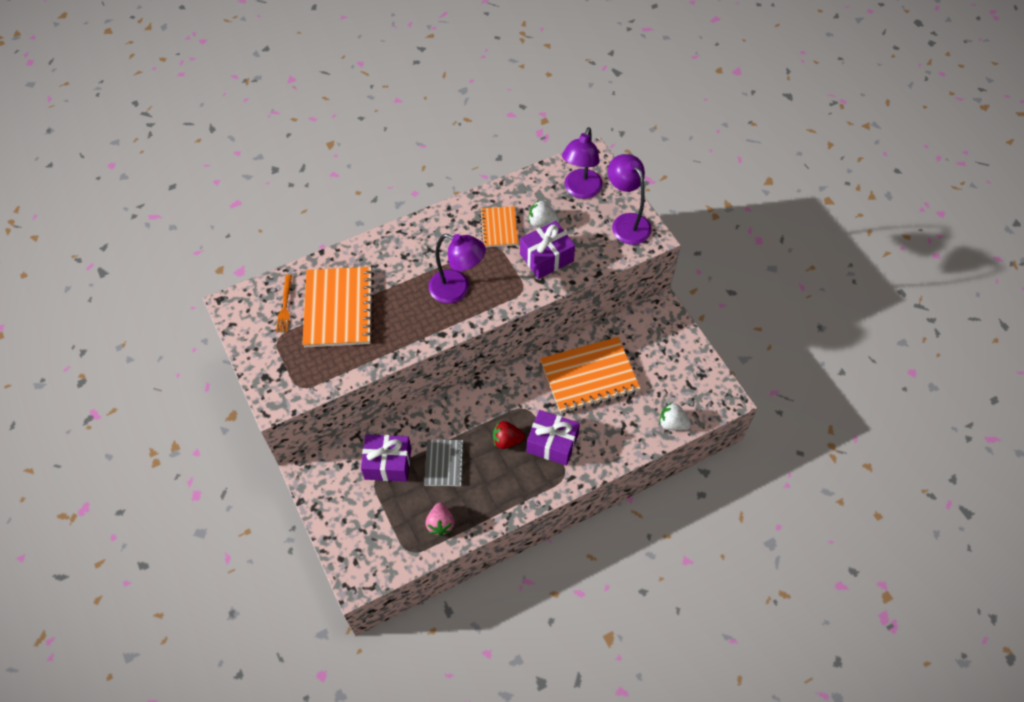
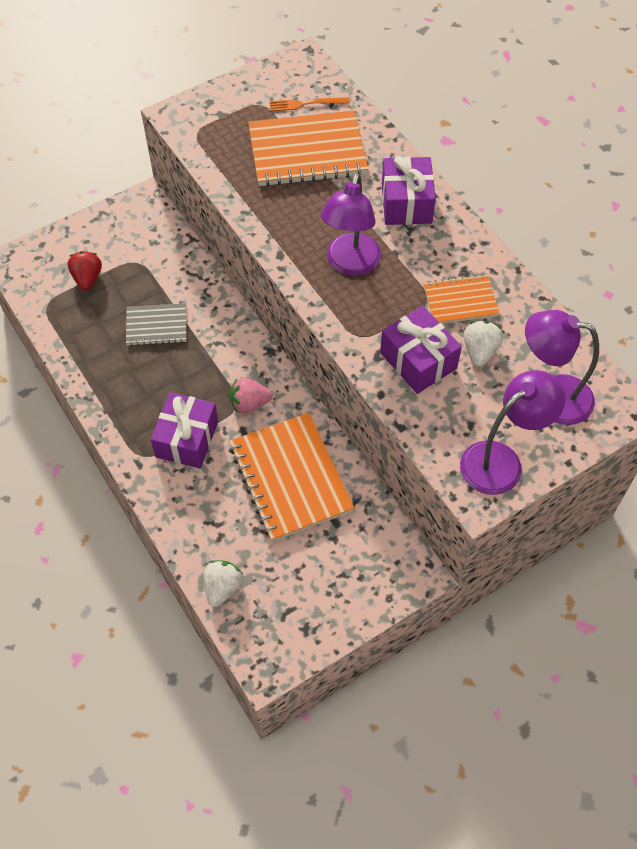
camera: 85 degrees right, 0 degrees up
purple gift [361,434,411,482] -> purple gift moved to [382,156,436,225]
pink strawberry [425,502,455,536] -> pink strawberry moved to [230,377,272,414]
red strawberry [493,421,525,449] -> red strawberry moved to [68,251,102,290]

